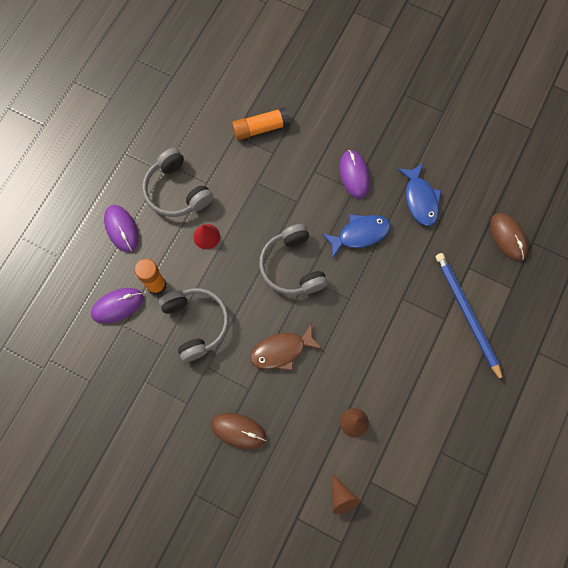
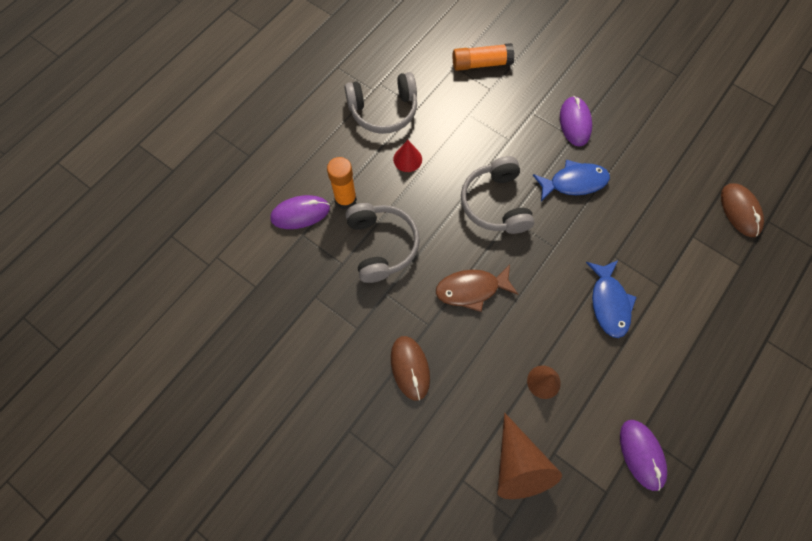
camera: 10 degrees right, 5 degrees down
purple mouse [104,205,139,252] -> purple mouse moved to [620,420,667,491]
grey headphones [142,148,213,217] -> grey headphones turned 75 degrees counterclockwise [345,72,417,134]
brown mouse [211,413,266,449] -> brown mouse turned 45 degrees clockwise [391,336,430,401]
brown cone [332,474,361,514] -> brown cone [497,413,562,499], size x1.80
blue fish [398,163,441,226] -> blue fish moved to [586,260,637,338]
blue pencil [436,253,503,382] -> none

